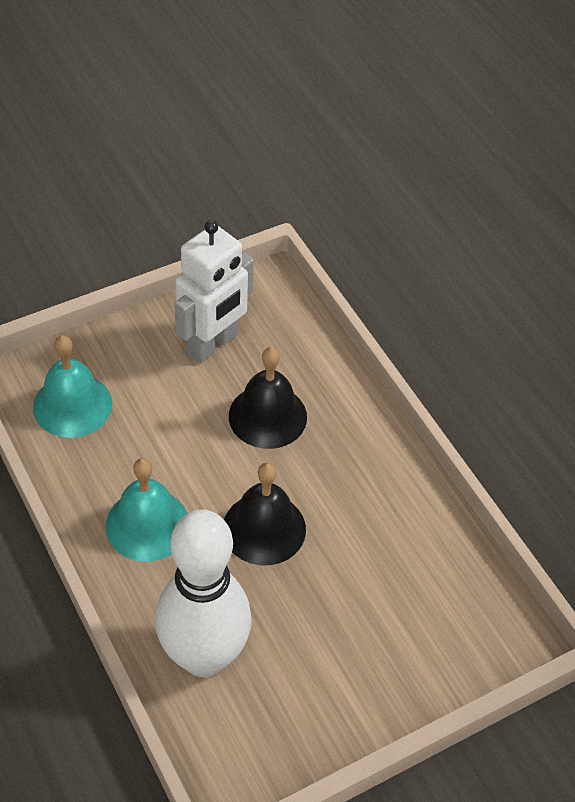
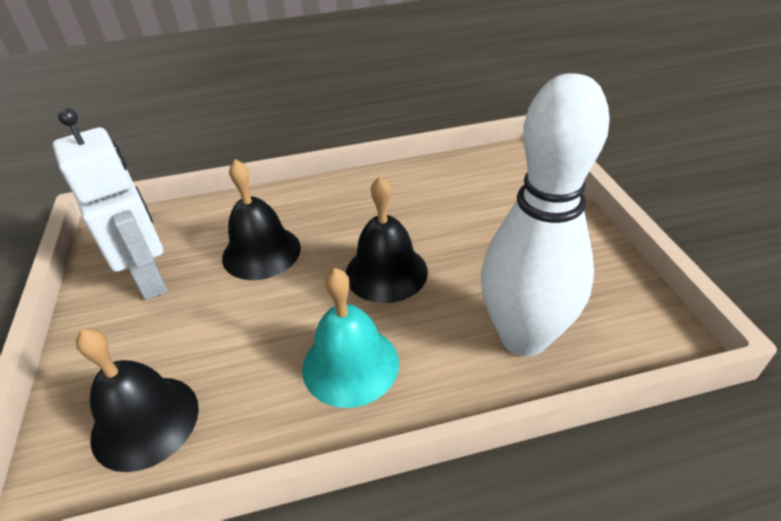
camera: 70 degrees left, 10 degrees down
turquoise bell [33,335,112,438] -> black bell [76,328,199,472]

